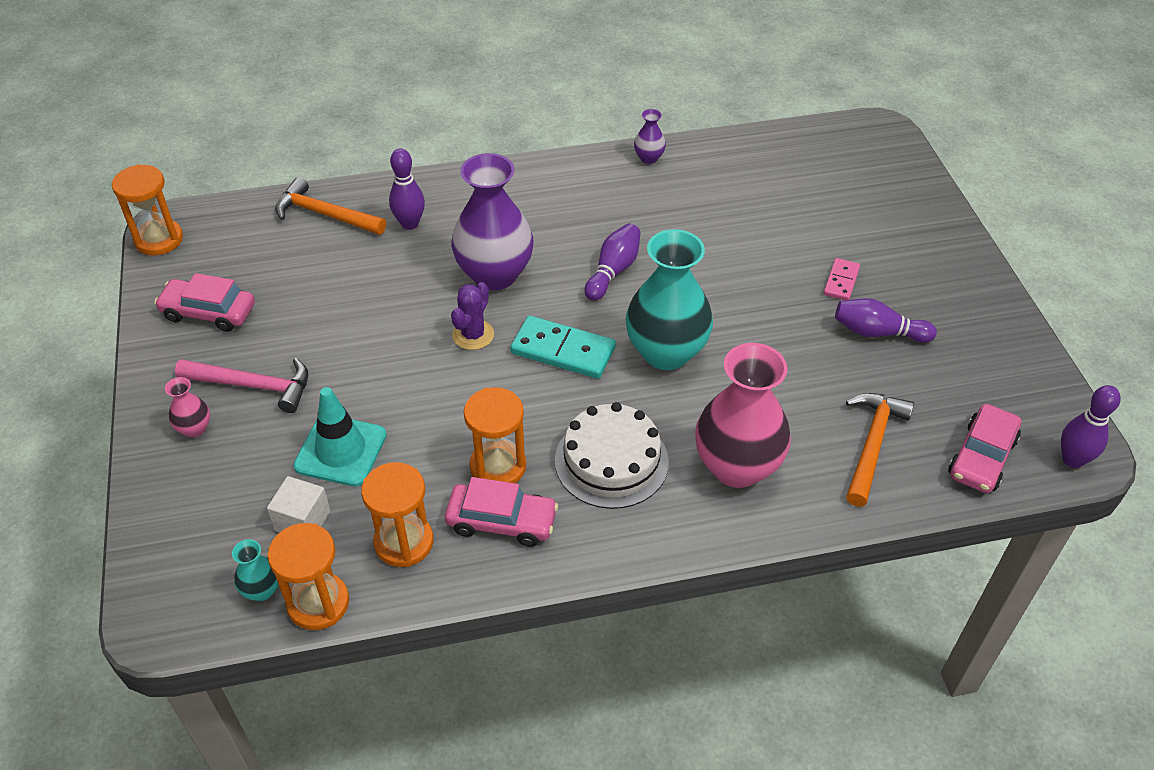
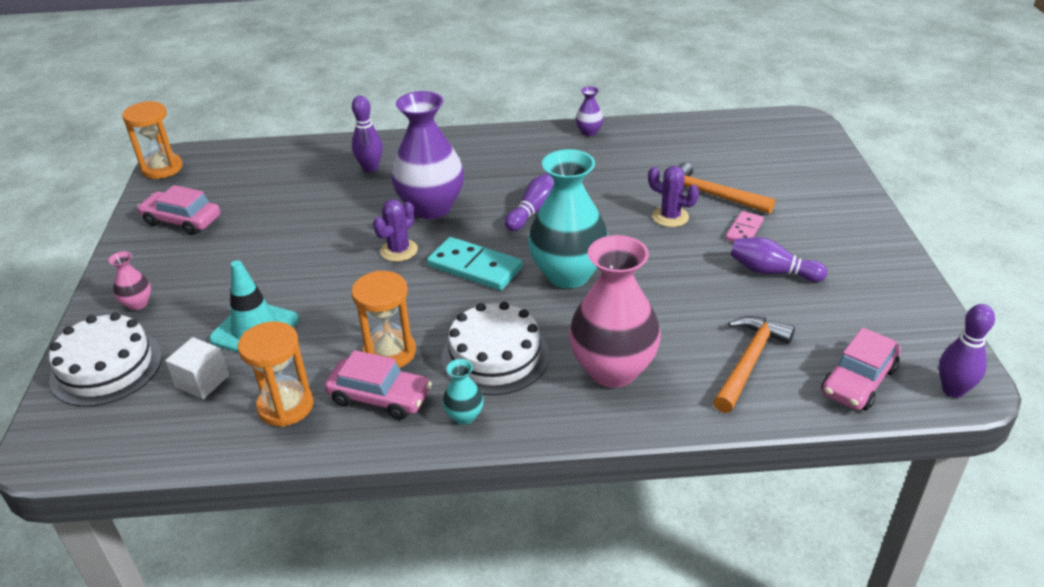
camera: 10 degrees right, 10 degrees down
pink hammer [175,358,308,413] -> none
turquoise vase [232,539,279,601] -> turquoise vase moved to [443,359,484,425]
orange hourglass [268,523,349,630] -> none
orange hammer [275,177,386,235] -> orange hammer moved to [679,162,775,214]
none -> white cake [49,312,162,407]
none -> purple cactus [648,166,699,227]

